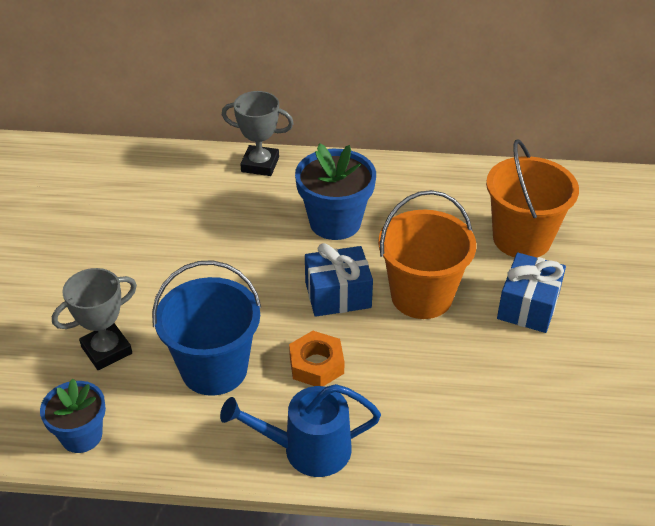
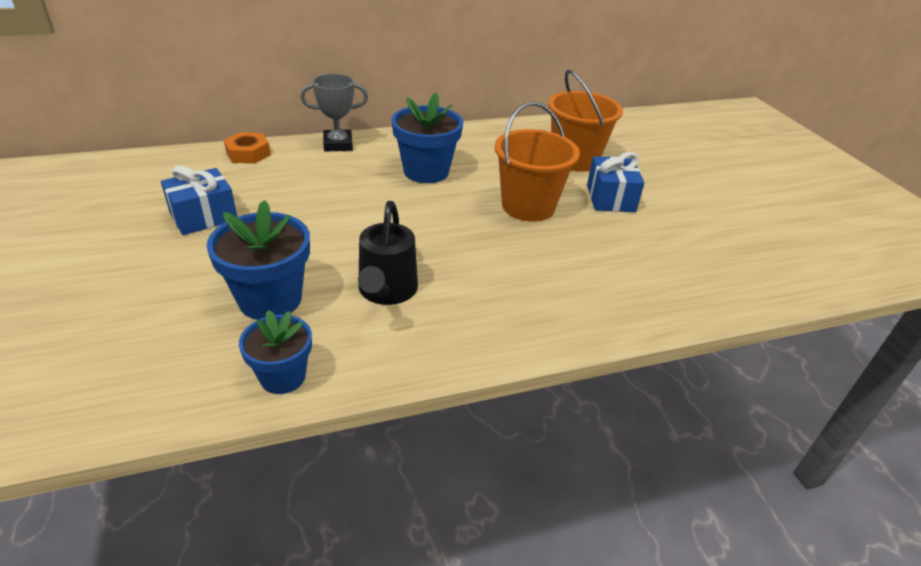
camera: 25 degrees left, 5 degrees down
grey trophy [52,268,137,370] -> blue flower pot [207,200,310,320]
blue bucket [152,260,261,396] -> black watering can [358,201,418,305]
blue watering can [220,384,381,477] -> none
orange nut [289,331,344,386] -> orange nut moved to [224,132,271,164]
blue gift [305,243,373,317] -> blue gift moved to [161,165,237,235]

